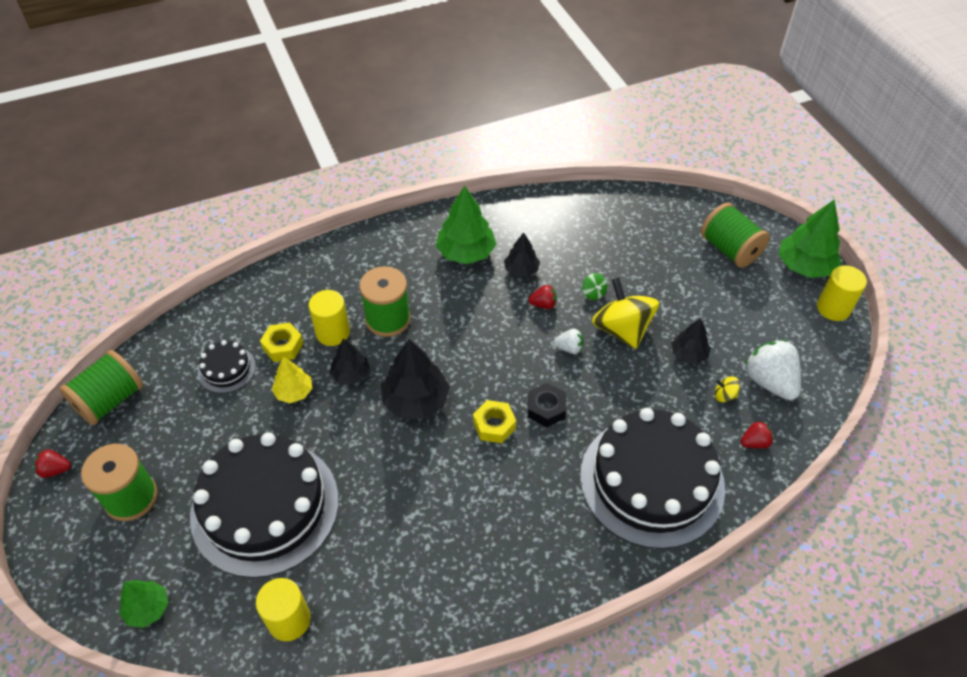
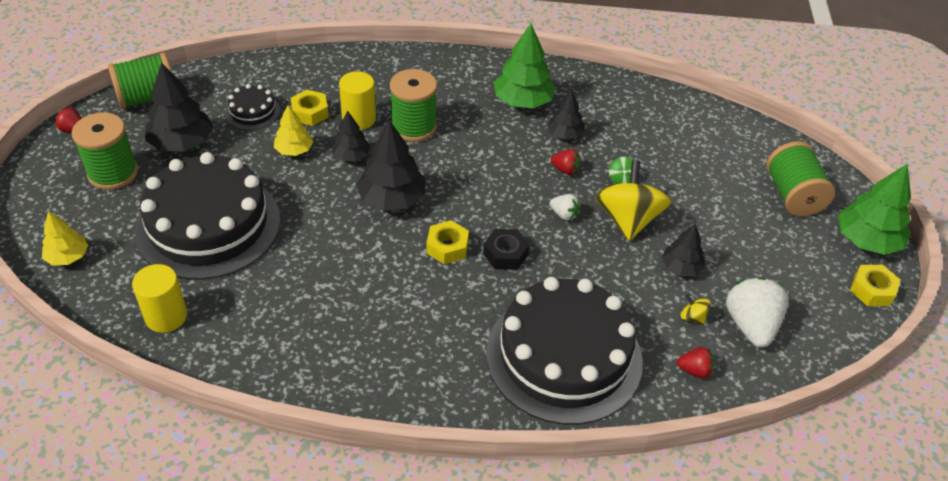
camera: 25 degrees right, 5 degrees down
green tree [119,580,168,628] -> yellow tree [42,211,88,266]
yellow cylinder [817,265,867,321] -> yellow nut [850,265,901,306]
none -> black tree [145,62,214,152]

